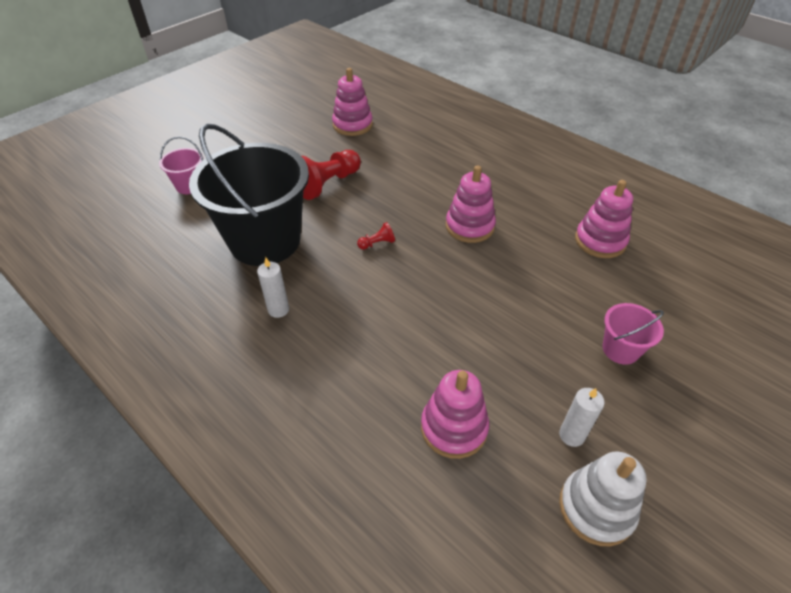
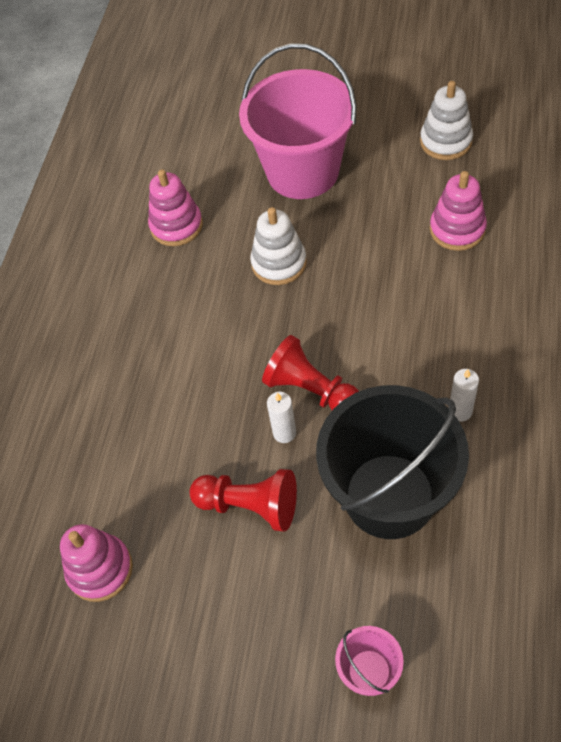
camera: 115 degrees left, 10 degrees up
red pawn [357,222,395,250] -> red pawn [262,335,359,410], size x2.21
pink stacking toy [446,165,496,243] -> none
white candle [559,388,605,447] -> white candle moved to [267,392,296,443]
pink bucket [603,303,664,365] -> pink bucket [239,43,357,199], size x2.33
none -> white stacking toy [250,207,307,285]

